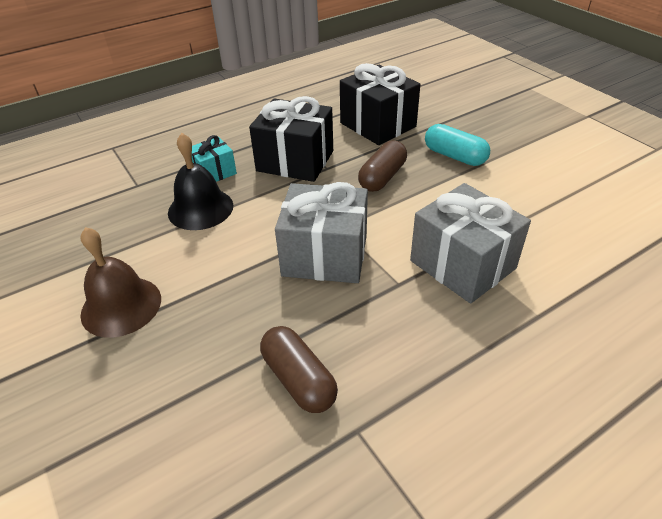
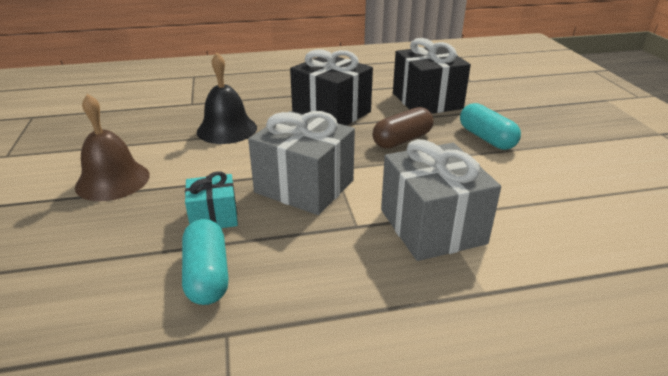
camera: 20 degrees right, 10 degrees down
turquoise gift [192,135,237,182] -> turquoise gift moved to [185,171,238,228]
brown capsule [260,326,338,413] -> turquoise capsule [182,219,228,305]

